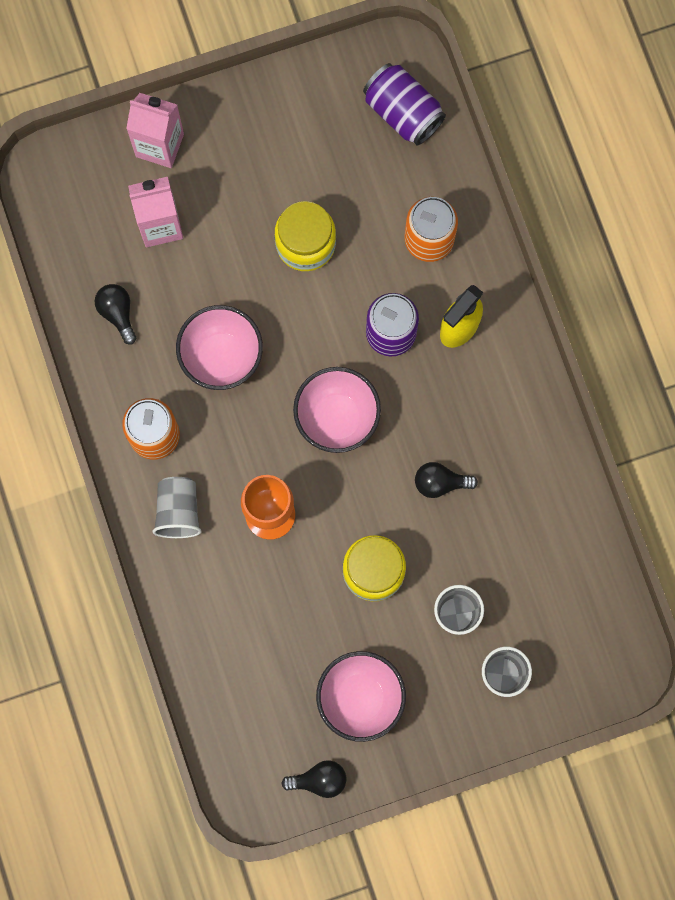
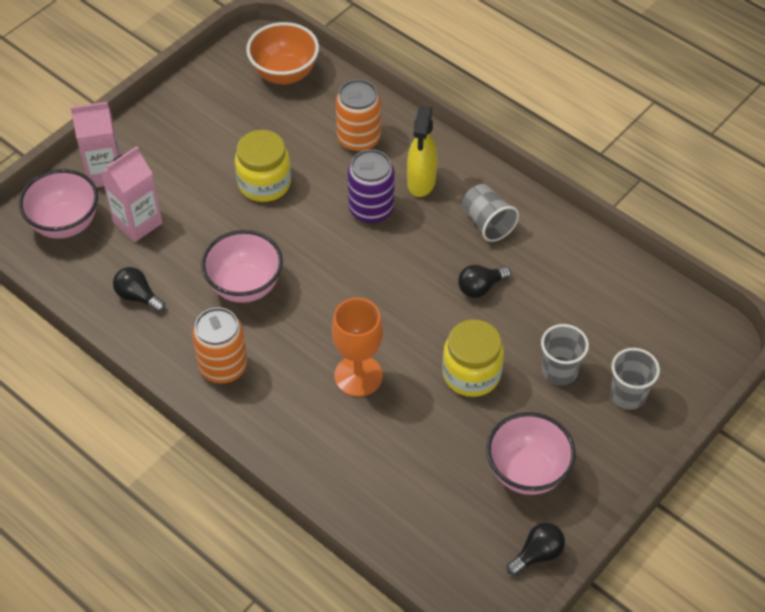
camera: 30 degrees left, 25 degrees down
grey cup [152,477,202,538] -> grey cup moved to [462,184,519,242]
pink bowl [293,367,381,453] -> pink bowl moved to [19,169,98,239]
purple can [363,63,446,146] -> orange bowl [246,22,319,84]

